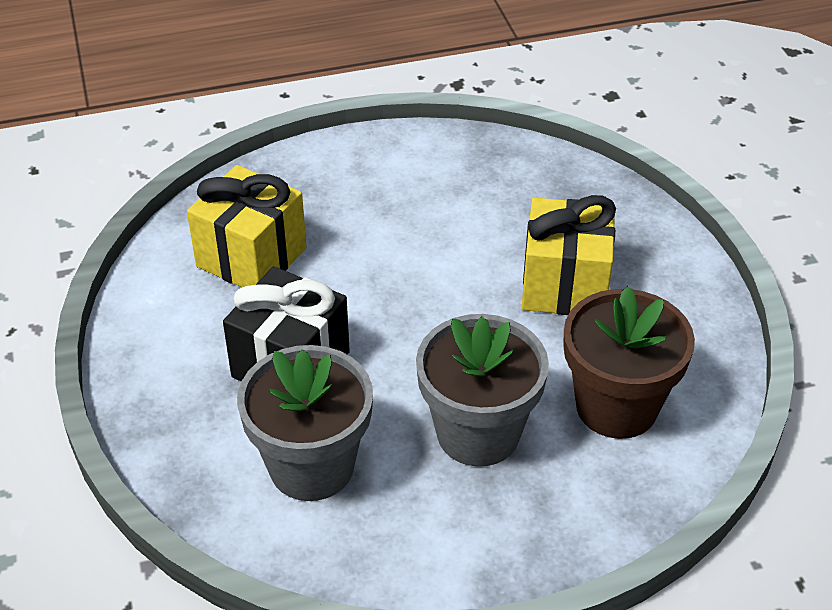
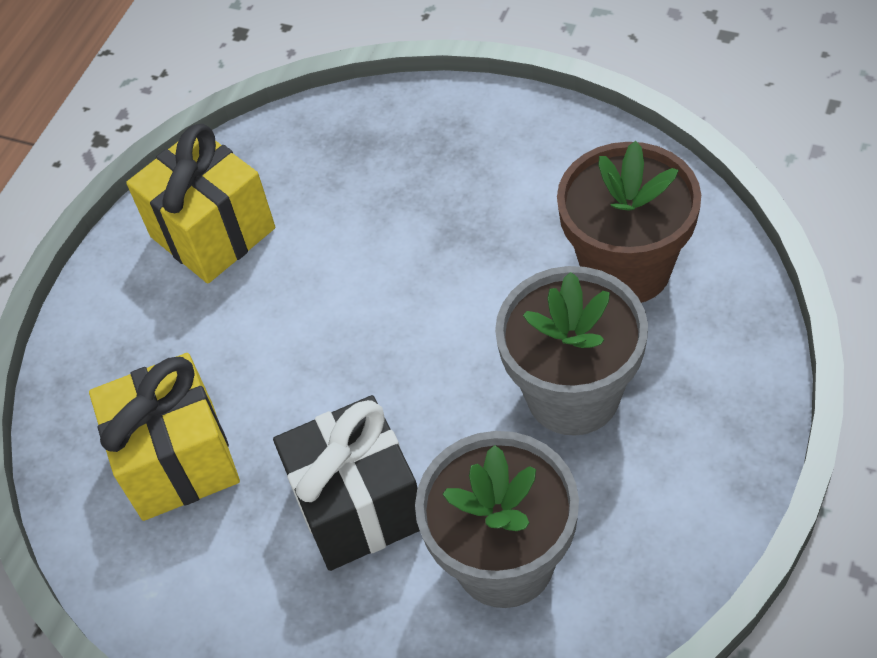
camera: 45 degrees left, 10 degrees up
yellow gift [522,195,616,315] -> yellow gift moved to [126,124,275,284]

